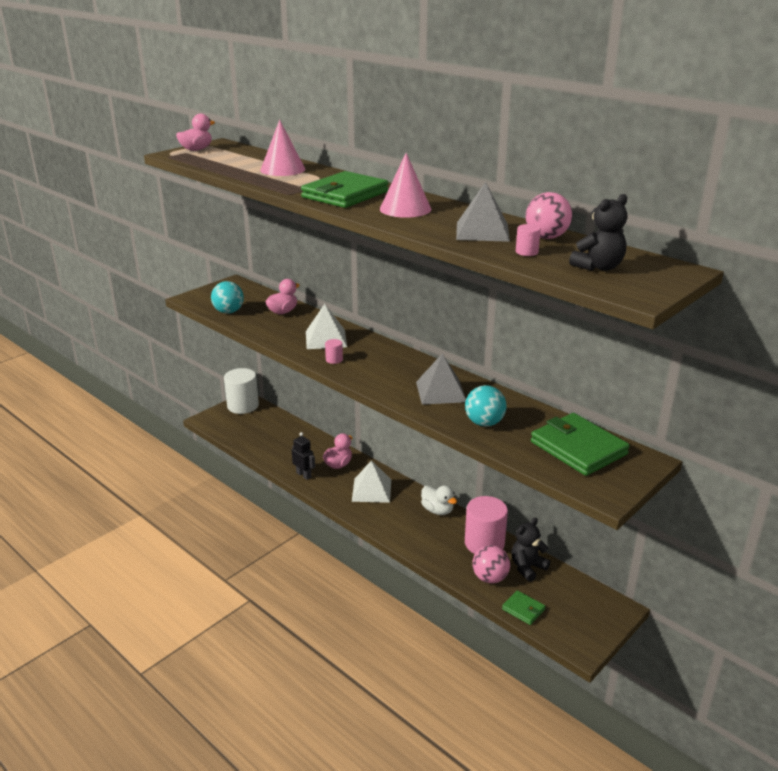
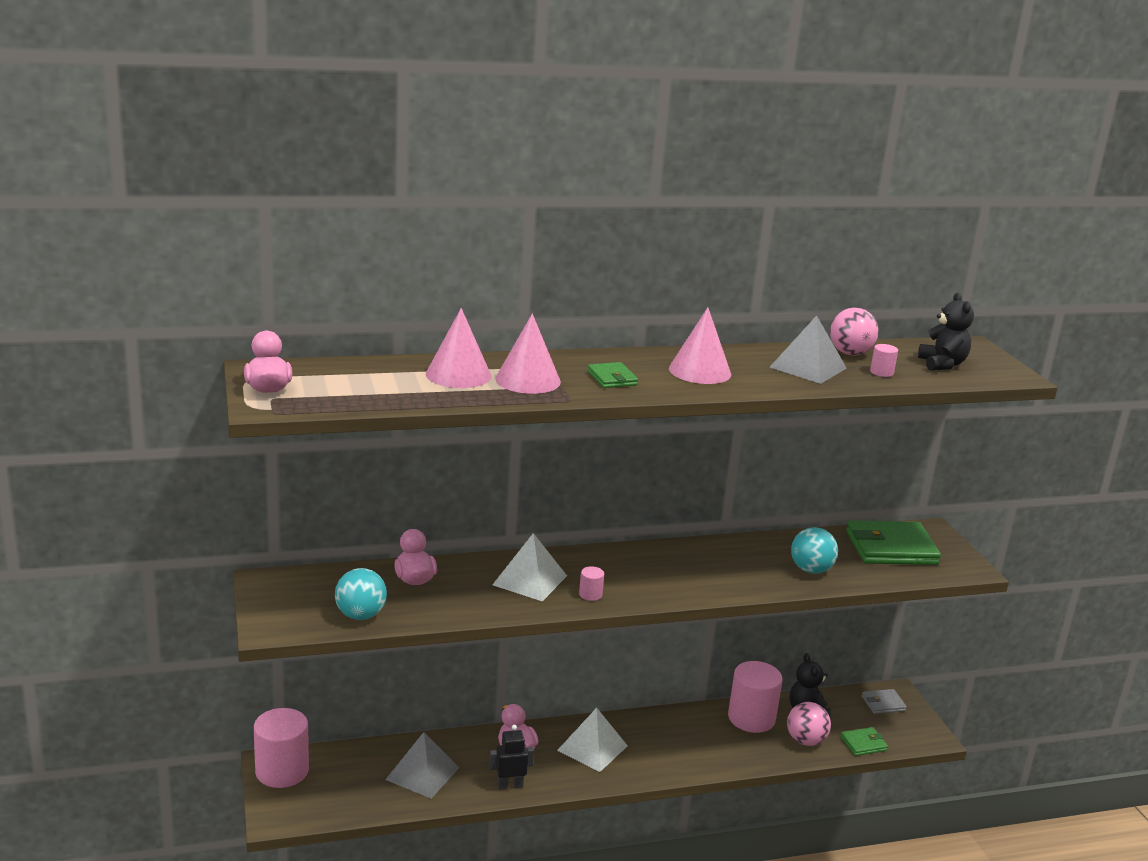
camera: 60 degrees left, 5 degrees down
white cylinder [224,368,259,414] -> pink cylinder [254,708,309,788]
green wallet [301,171,388,208] -> green wallet [587,362,638,388], size x0.49
grey pyramid [416,354,466,405] -> grey pyramid moved to [385,732,459,799]
white duck [421,485,457,515] -> none
none -> pink cone [495,314,561,394]
none -> grey wallet [862,689,907,714]

